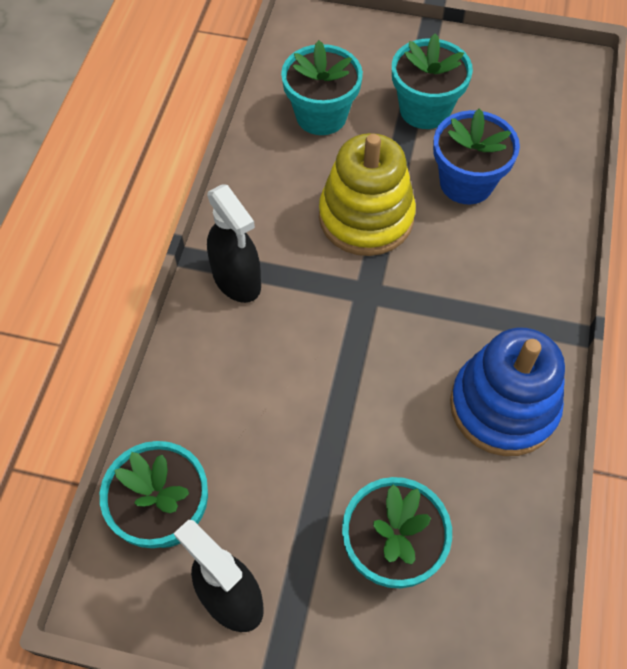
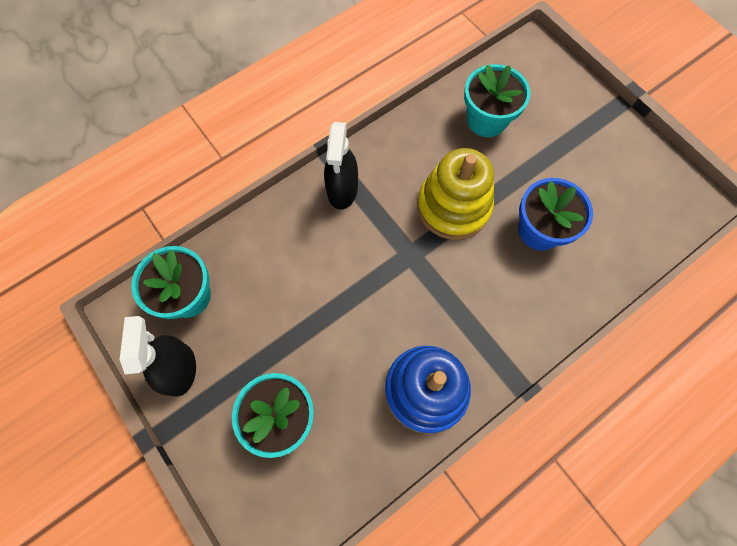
camera: 40 degrees right, 10 degrees up
turquoise flower pot [392,33,473,129] -> none

